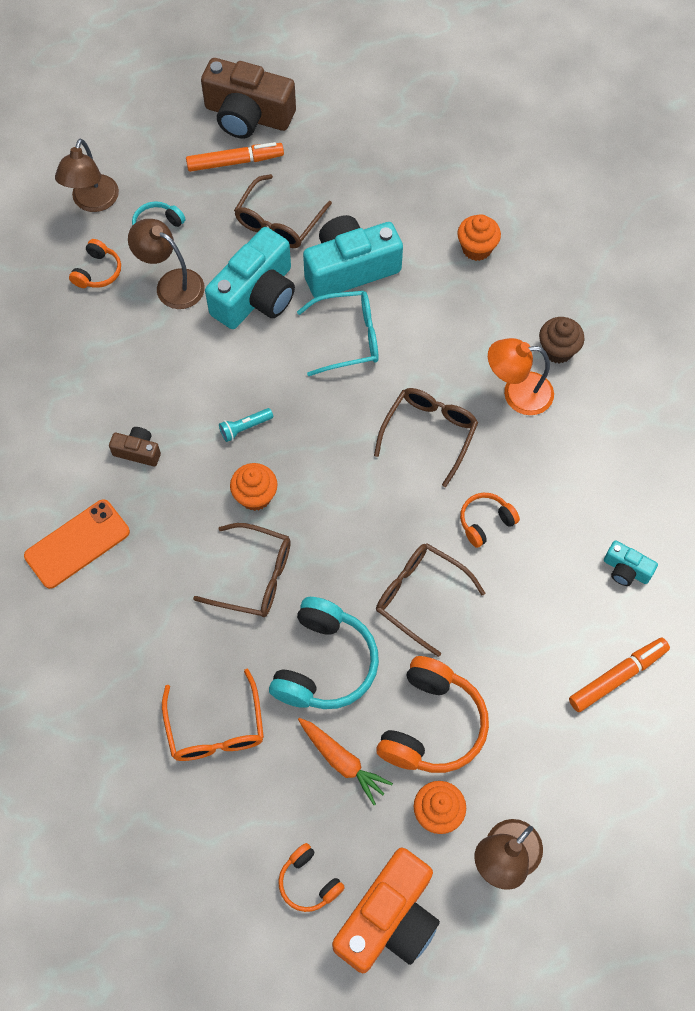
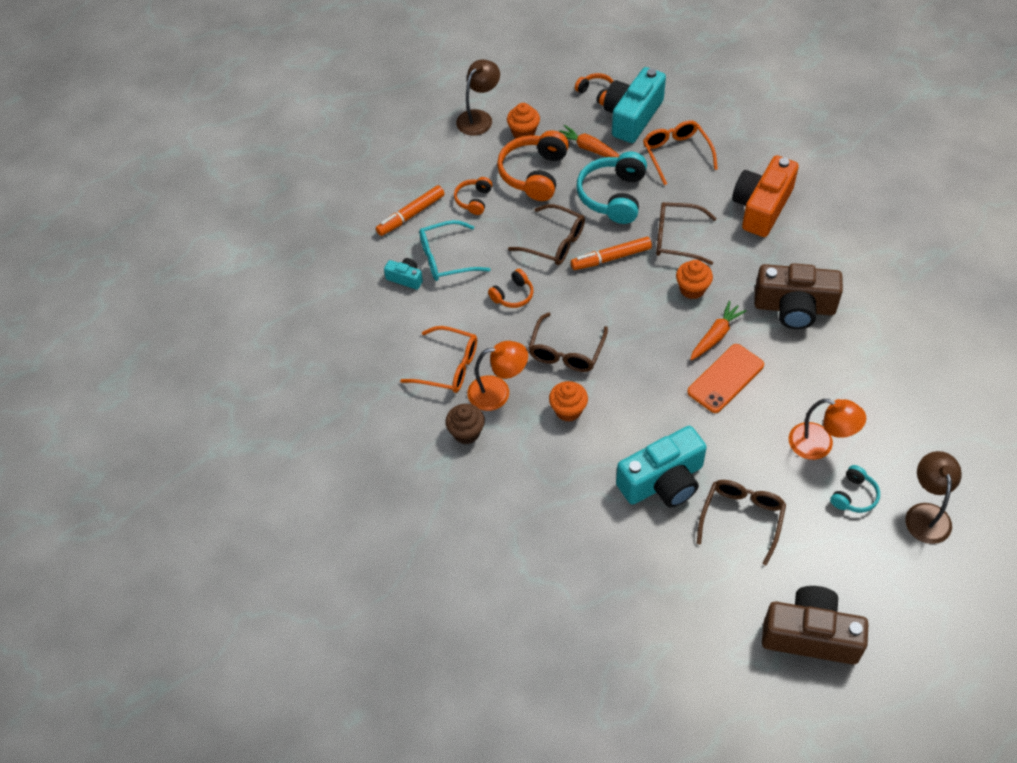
camera: 175 degrees right, 10 degrees down
orange phone [24,499,130,589] -> orange phone moved to [687,344,764,413]
orange headphones [69,239,121,288] -> orange headphones moved to [454,177,492,215]
brown camera [109,427,161,466] -> brown camera [754,263,843,329], size x2.13
brown lamp [128,219,205,309] -> orange lamp [789,399,866,460]
orange marker [186,142,284,172] -> orange marker moved to [571,237,652,270]
turquoise camera [205,227,295,329] -> turquoise camera moved to [603,67,666,143]
turquoise flashlight [219,408,273,442] -> orange carrot [690,301,747,360]
turquoise glasses [297,291,378,376] -> turquoise glasses moved to [419,220,491,281]
orange camera [332,848,440,973] -> orange camera moved to [732,155,799,237]
orange cupcake [458,214,501,261] -> orange cupcake moved to [549,381,588,422]
none -> orange glasses [400,326,477,393]

